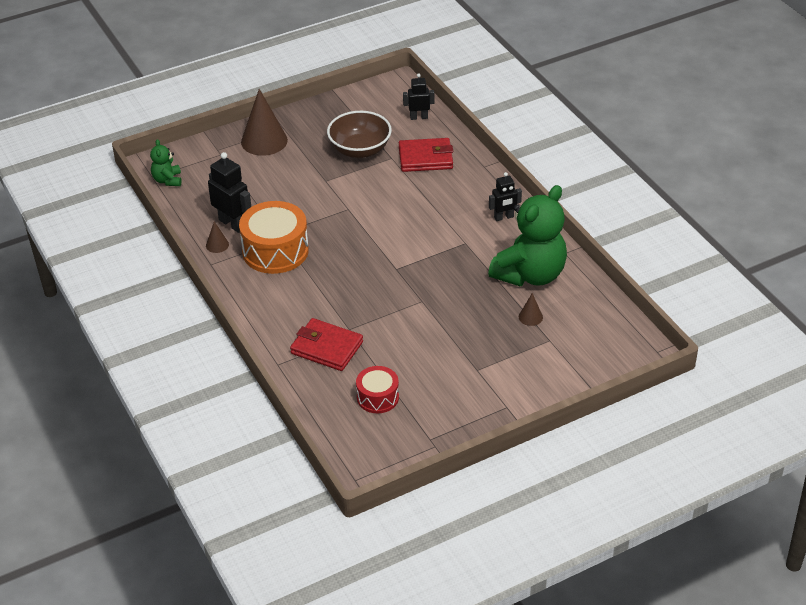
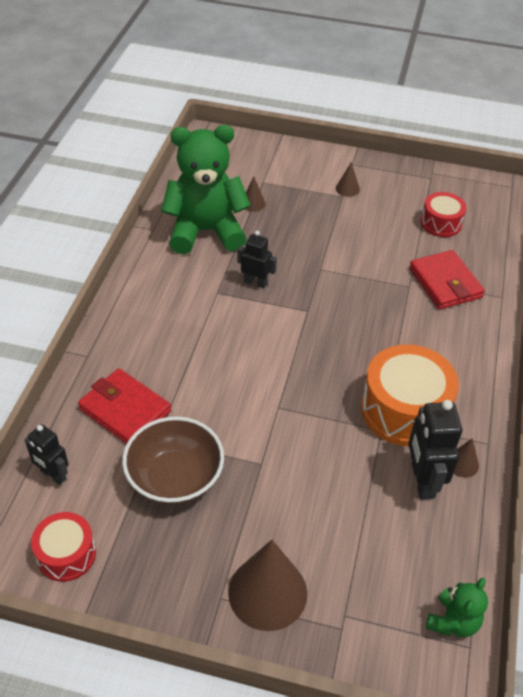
camera: 140 degrees left, 5 degrees up
black robot [489,172,522,221] -> black robot moved to [237,230,277,288]
none -> red drum [31,512,96,582]
none -> brown cone [336,162,360,197]

